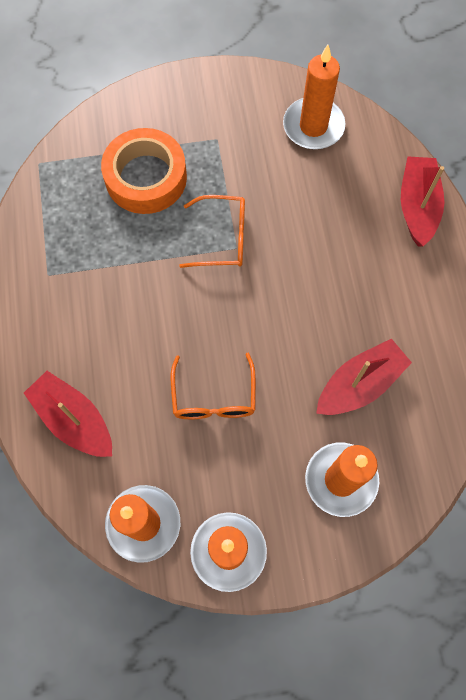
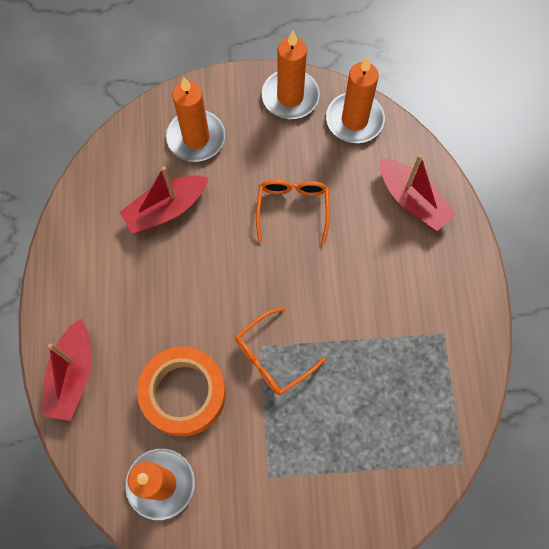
camera: 175 degrees left, 0 degrees up
orange tape [101,128,187,214] -> orange tape moved to [137,346,226,436]
orange glasses [179,195,245,268] -> orange glasses turned 45 degrees counterclockwise [235,307,326,395]

